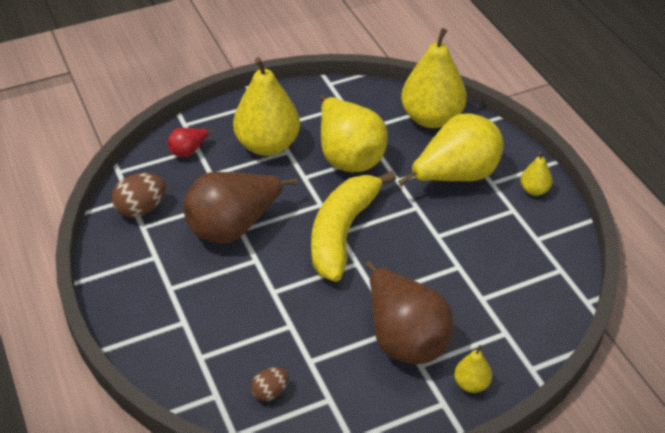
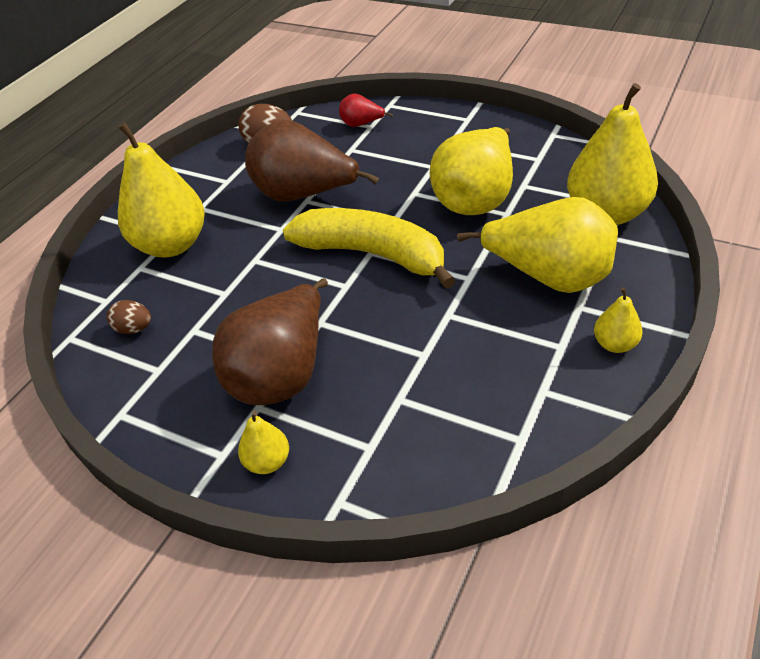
camera: 55 degrees right, 0 degrees up
yellow pear [233,57,300,156] -> yellow pear moved to [118,122,205,257]
yellow banana [311,171,396,282] -> yellow banana turned 45 degrees clockwise [283,208,456,289]

